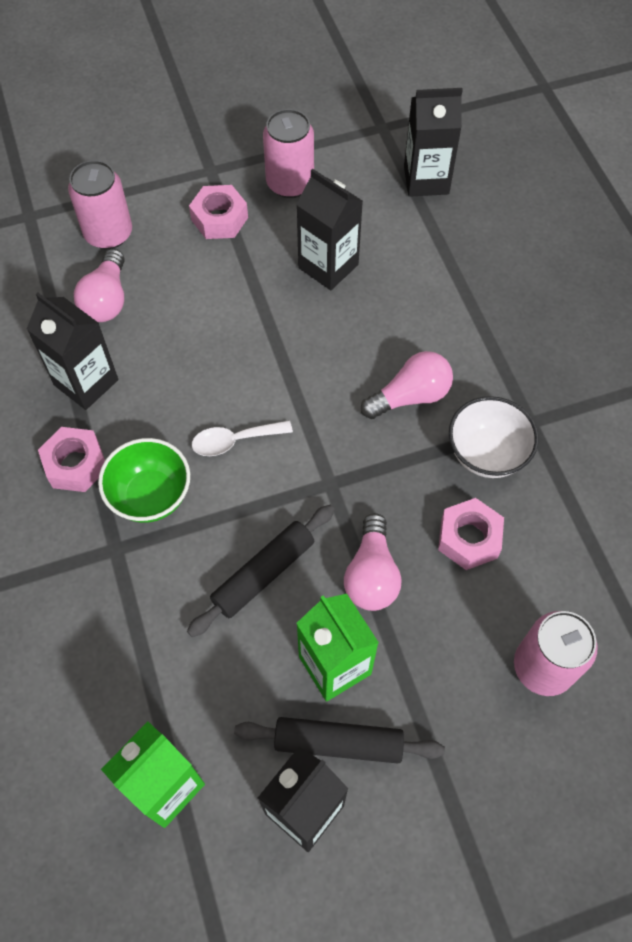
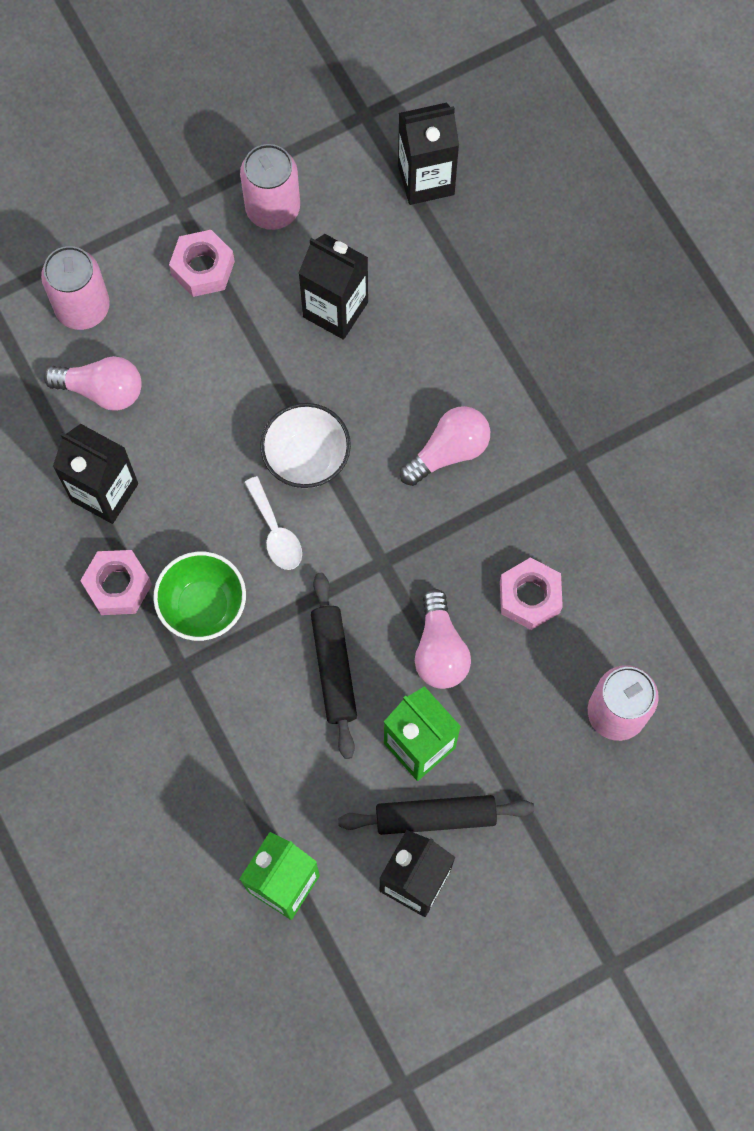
camera: 10 degrees left, 10 degrees up
pink light bulb [74,249,125,322] -> pink light bulb turned 75 degrees counterclockwise [44,356,141,411]
black rolling pin [187,505,335,637] -> black rolling pin turned 45 degrees counterclockwise [311,573,357,759]
white spoon [192,421,293,456] -> white spoon turned 90 degrees counterclockwise [244,476,302,570]
white bowl [449,396,539,478] -> white bowl moved to [260,403,351,488]

